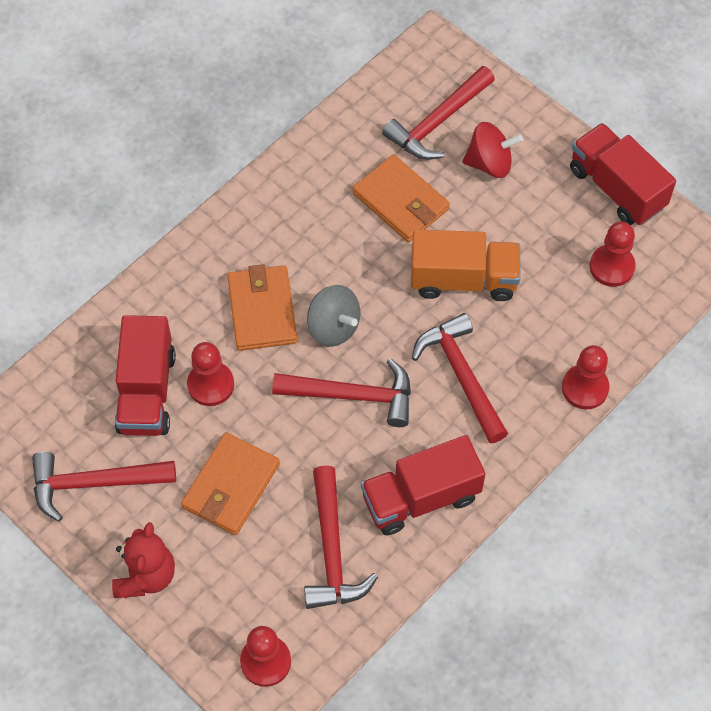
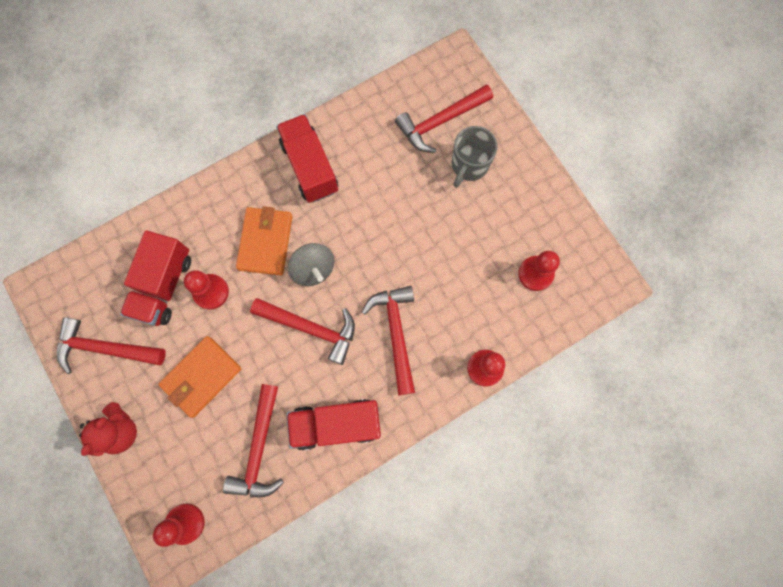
camera: 15 degrees right, 15 degrees up
orange wallet [353,155,450,242] -> none
orange truck [411,230,520,301] -> none
red spinning top [463,122,523,178] -> grey mug [452,126,498,188]
red truck [570,123,676,225] -> red truck moved to [276,114,338,203]

